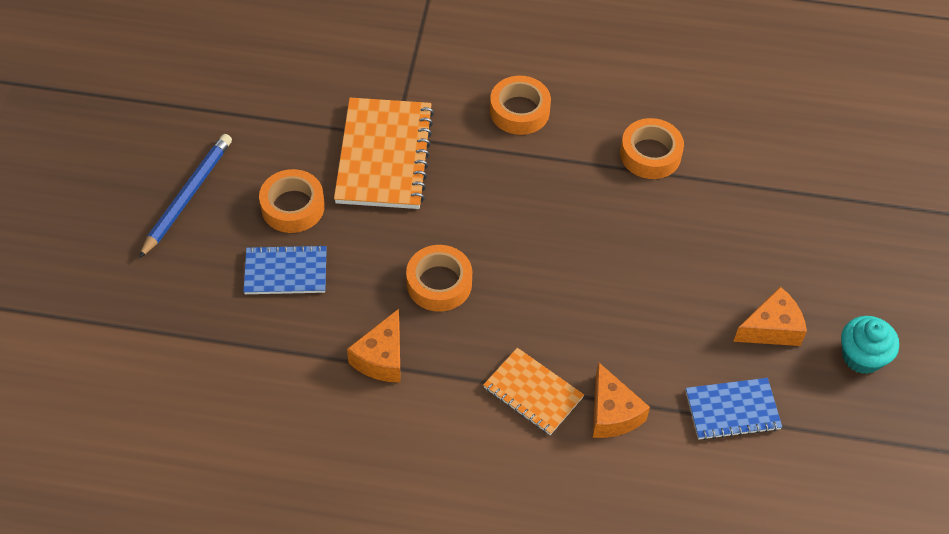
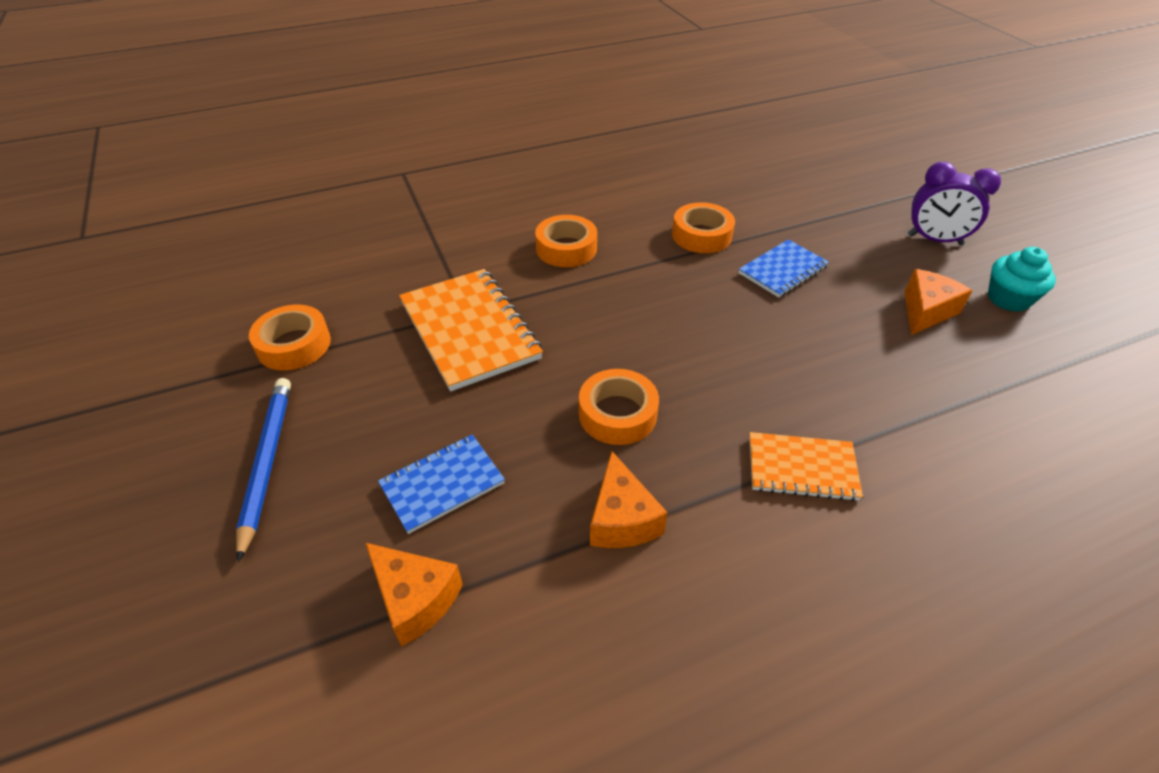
camera: 30 degrees left, 10 degrees down
orange tape [259,169,325,233] -> orange tape moved to [249,305,331,370]
orange cheese [593,362,650,438] -> orange cheese moved to [366,543,463,646]
blue notebook [686,378,782,440] -> blue notebook moved to [739,239,829,298]
none -> purple clock [908,162,1001,245]

